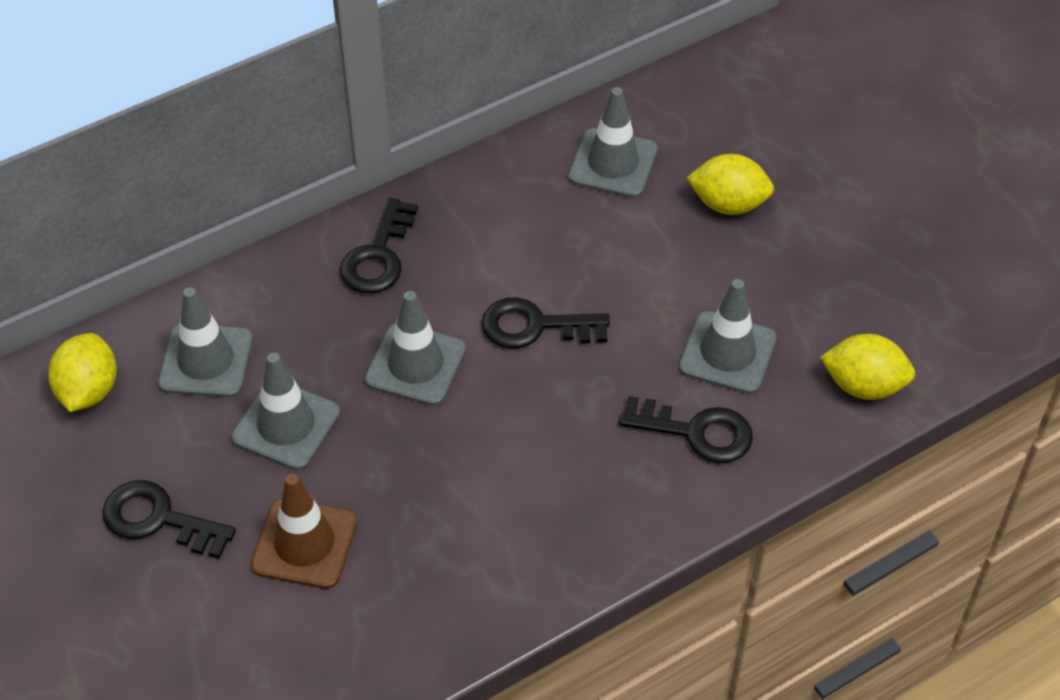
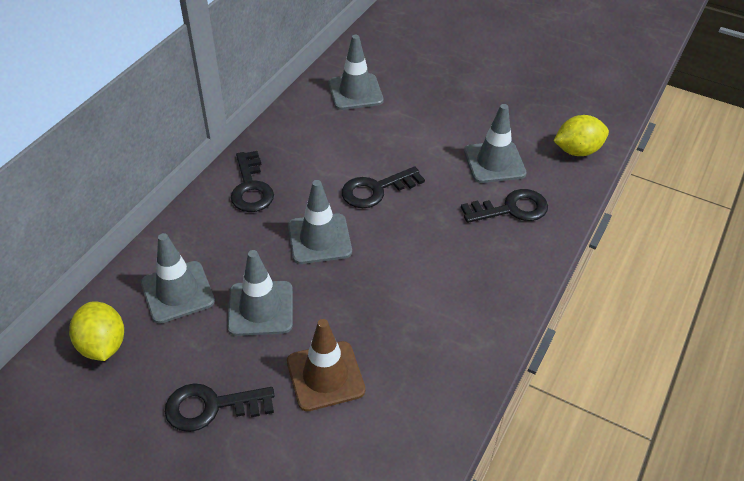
camera: 30 degrees left, 5 degrees down
yellow lemon [687,154,774,215] -> none

